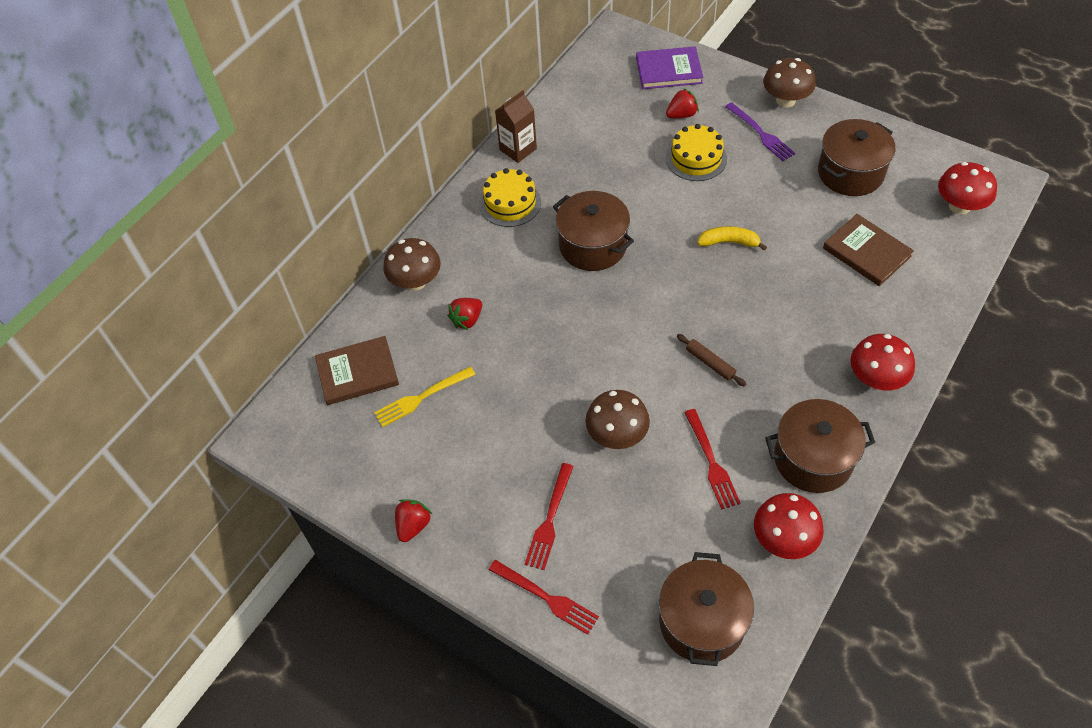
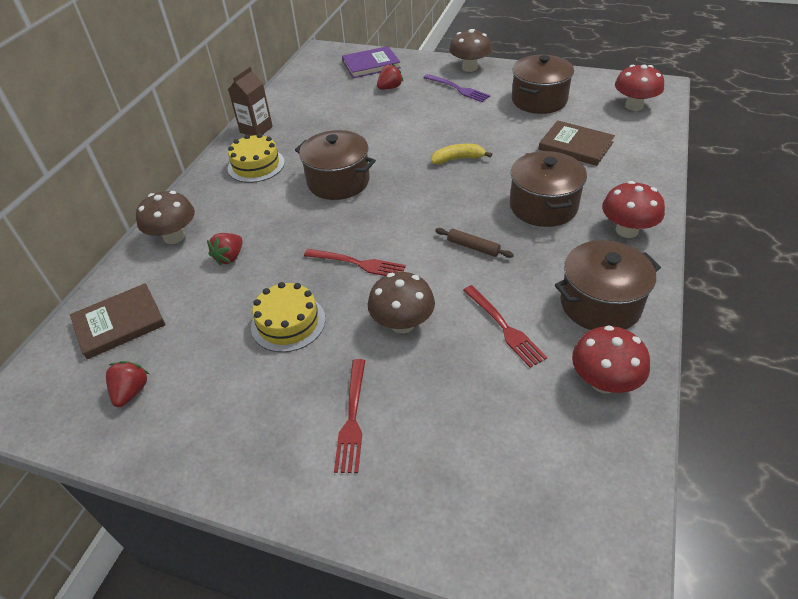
camera: 15 degrees left, 10 degrees down
yellow fork [374,367,476,427] -> none
red strawberry [395,500,432,542] -> red strawberry moved to [106,361,149,407]
red fork [488,560,599,635] -> red fork moved to [304,249,406,276]
brown pot [659,552,754,666] -> brown pot moved to [510,151,587,227]
yellow cake [666,124,727,181] -> yellow cake moved to [251,282,326,352]

